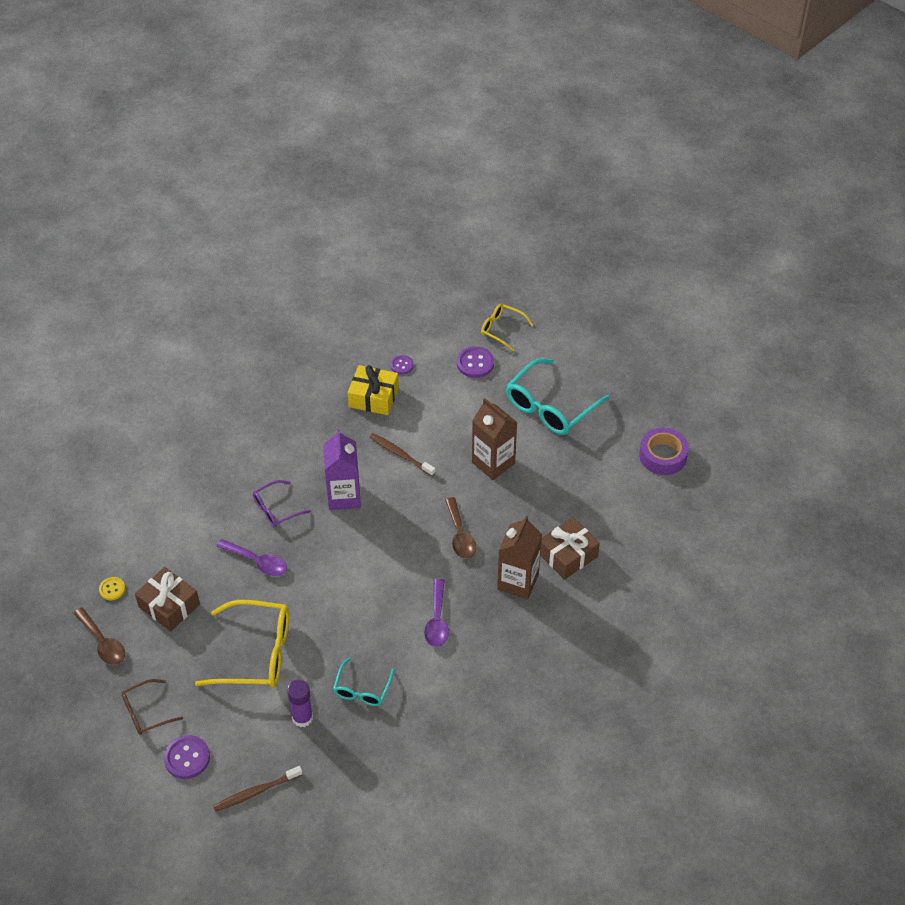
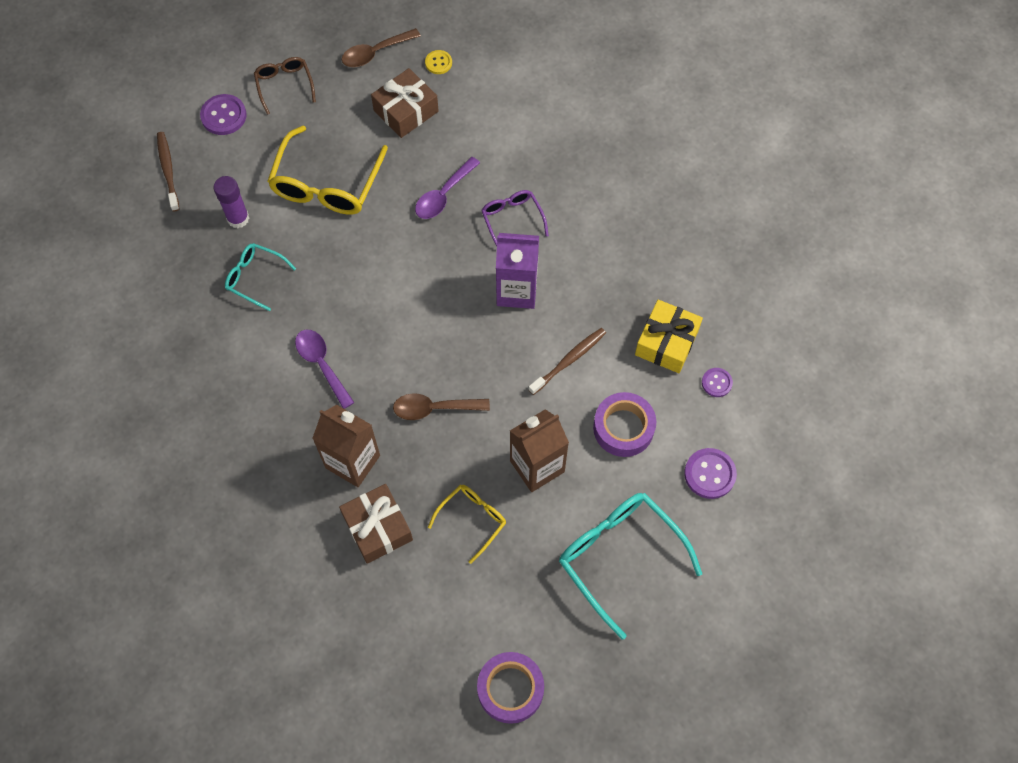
camera: 100 degrees right, 15 degrees up
purple spoon [424,579,449,647] -> purple spoon turned 45 degrees clockwise [295,330,355,409]
yellow glasses [481,304,534,352] -> yellow glasses moved to [428,485,506,564]
none -> purple tape [593,392,656,457]

